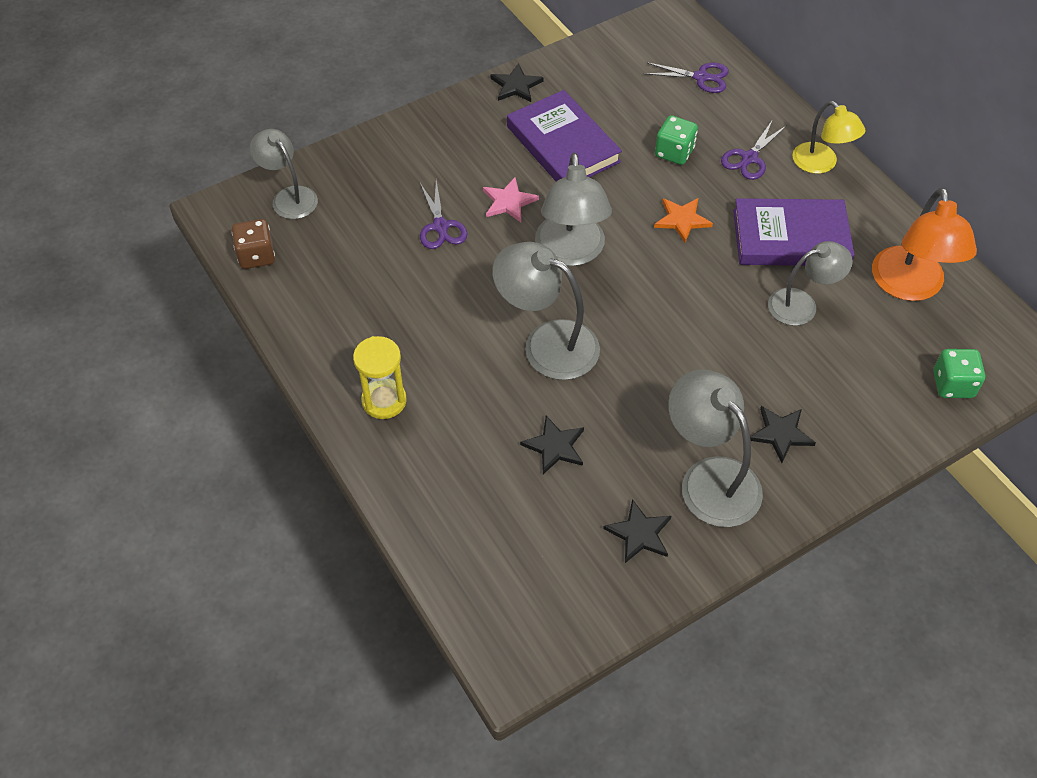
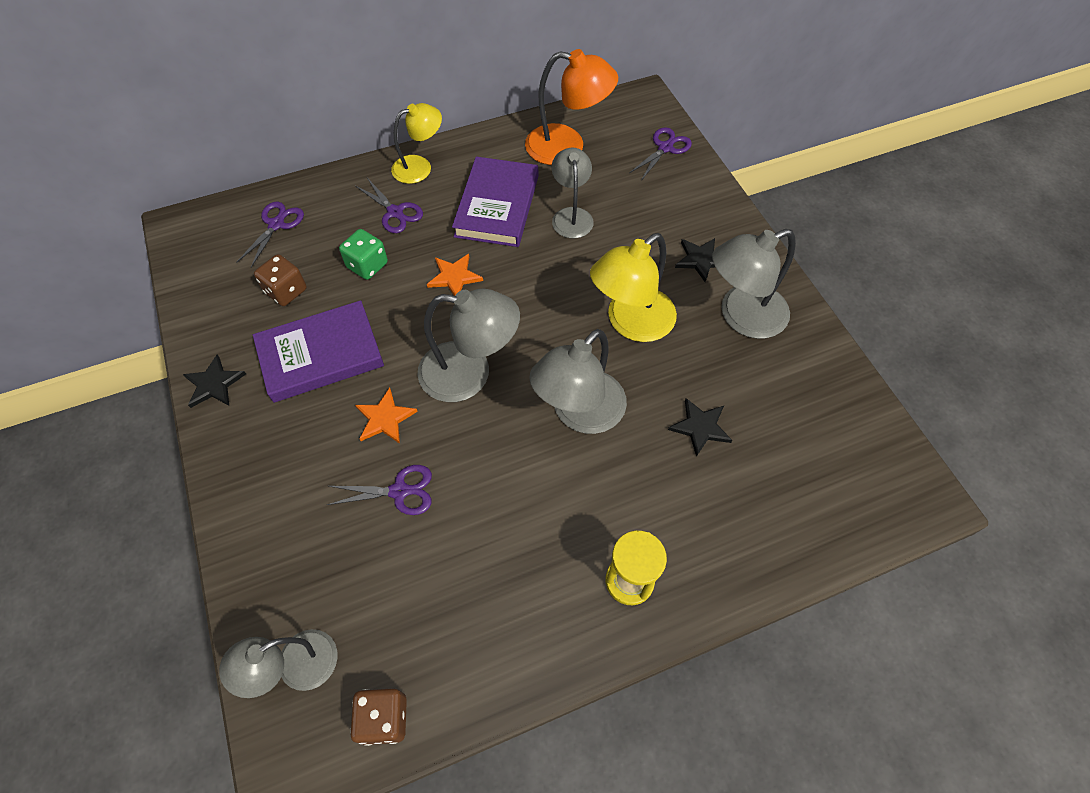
camera: 80 degrees left, 5 degrees up
pink star [483,177,539,222] -> orange star [355,388,418,444]
black star [603,499,671,563] -> none
green dice [933,349,985,398] -> purple scissors [629,127,692,181]
none -> brown dice [254,254,307,306]
none -> yellow lamp [590,233,677,342]

